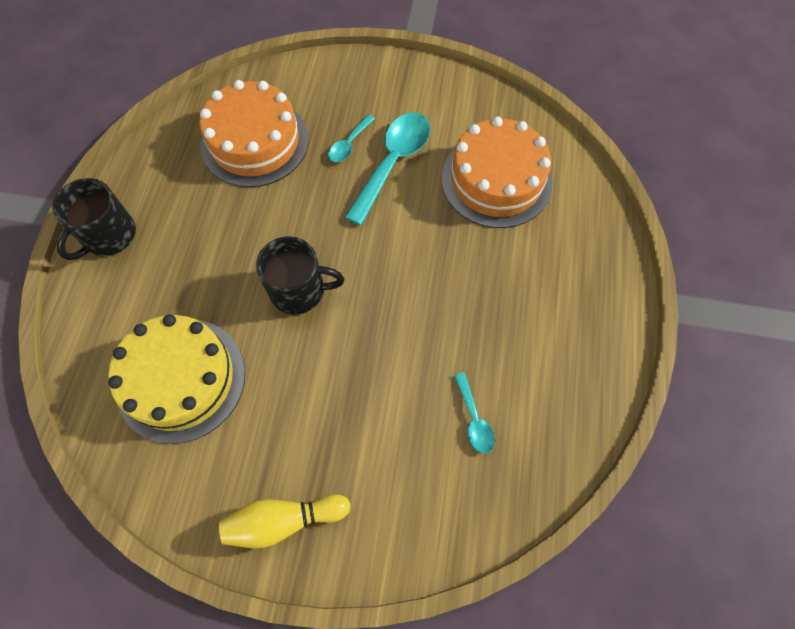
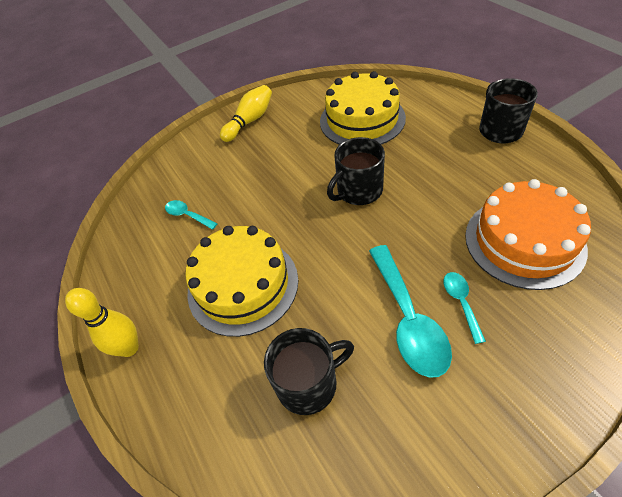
camera: 145 degrees right, 15 degrees down
orange cake [442,117,553,228] -> black mug [264,328,354,415]
none -> yellow bowling pin [65,288,139,357]
none -> yellow cake [185,226,298,337]

